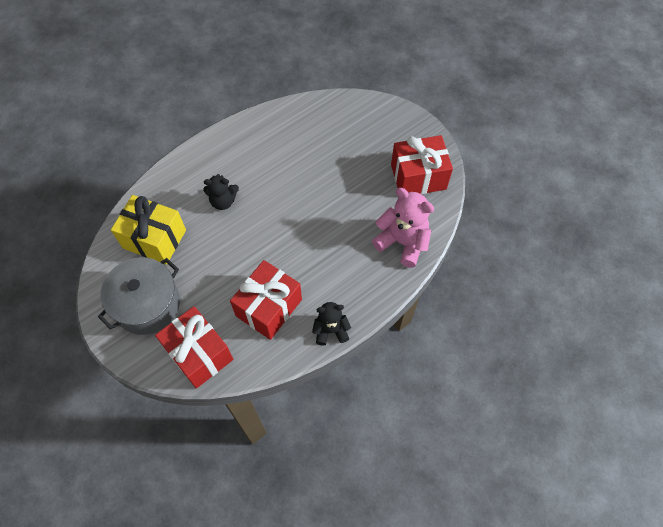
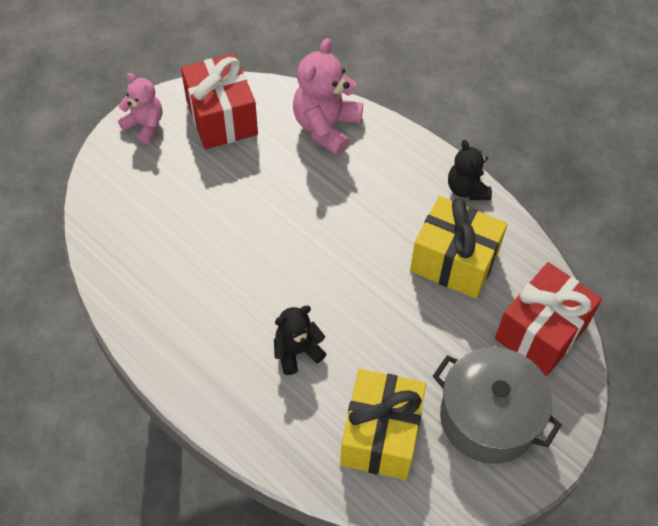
camera: 100 degrees left, 5 degrees down
black teddy bear [203,174,239,210] -> black teddy bear turned 105 degrees counterclockwise [274,305,326,375]
red gift [230,260,302,340] -> yellow gift [410,196,507,299]
none -> pink teddy bear [118,73,162,144]

